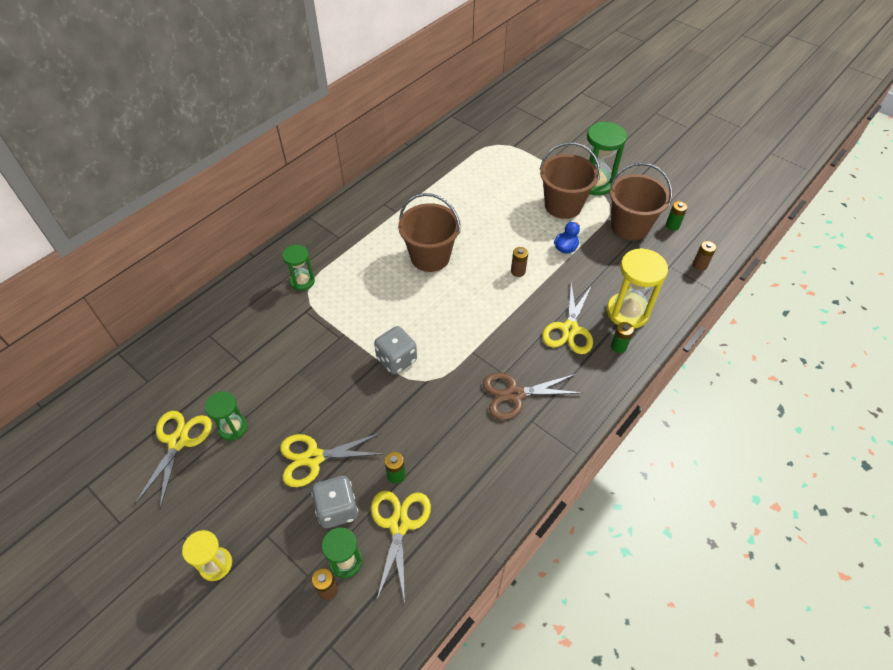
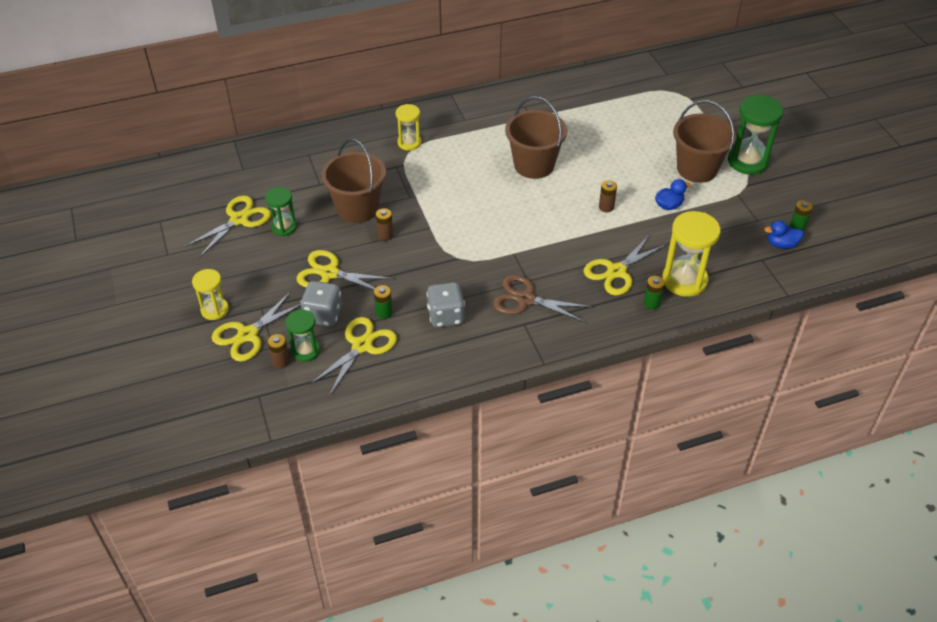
camera: 30 degrees right, 5 degrees down
green hourglass [282,245,315,291] -> yellow hourglass [396,104,421,151]
grey dice [374,326,417,375] -> grey dice moved to [427,282,465,328]
brown bucket [610,162,672,240] -> brown bucket moved to [321,139,386,223]
brown battery [693,241,716,271] -> brown battery moved to [376,208,393,241]
none -> yellow scissors [212,291,301,362]
none -> blue duck [764,220,804,249]

